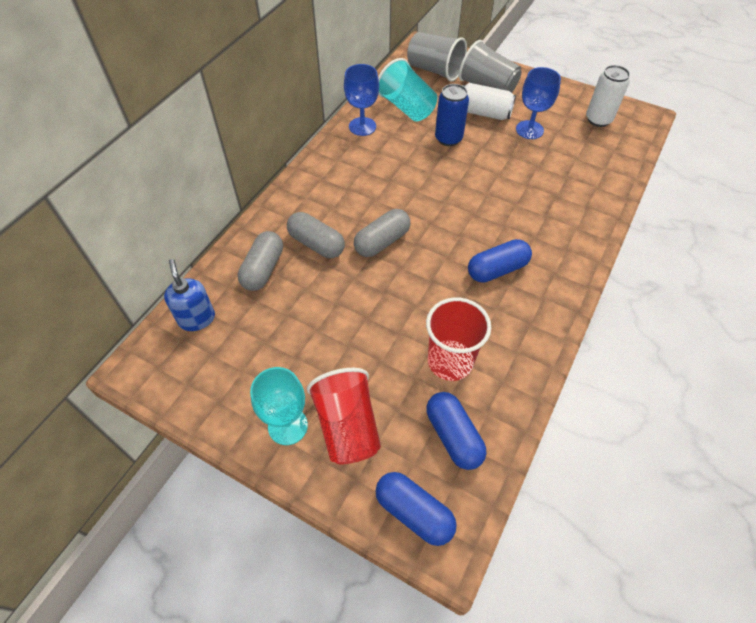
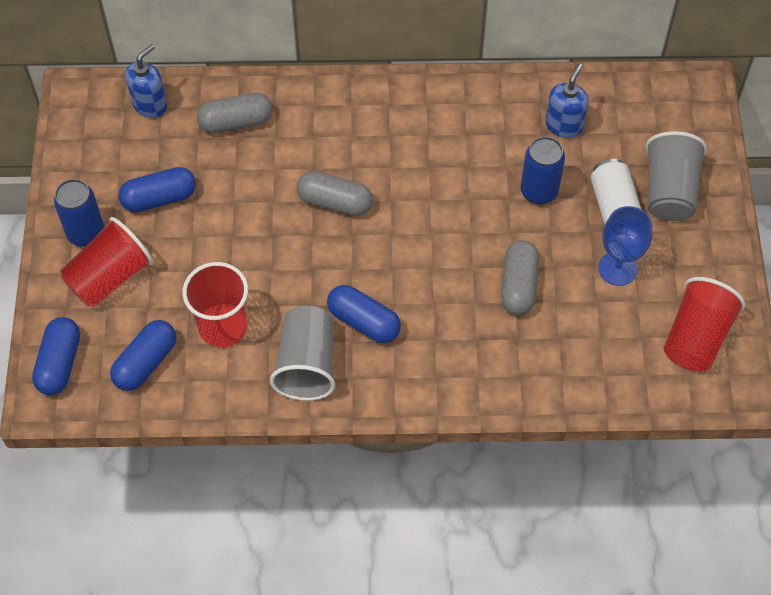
camera: 60 degrees right, 5 degrees up
turquoise goblet [250,367,308,445] -> blue can [54,179,104,247]
grey capsule [287,212,345,258] -> grey capsule moved to [501,240,539,315]
blue goblet [344,64,379,136] -> none
turquoise cup [378,58,437,122] -> blue soap dispenser [545,64,589,138]
grey cup [407,32,467,82] -> grey cup moved to [270,306,335,401]
white can [586,65,630,127] -> red cup [663,277,745,372]
none -> blue capsule [118,167,196,212]

